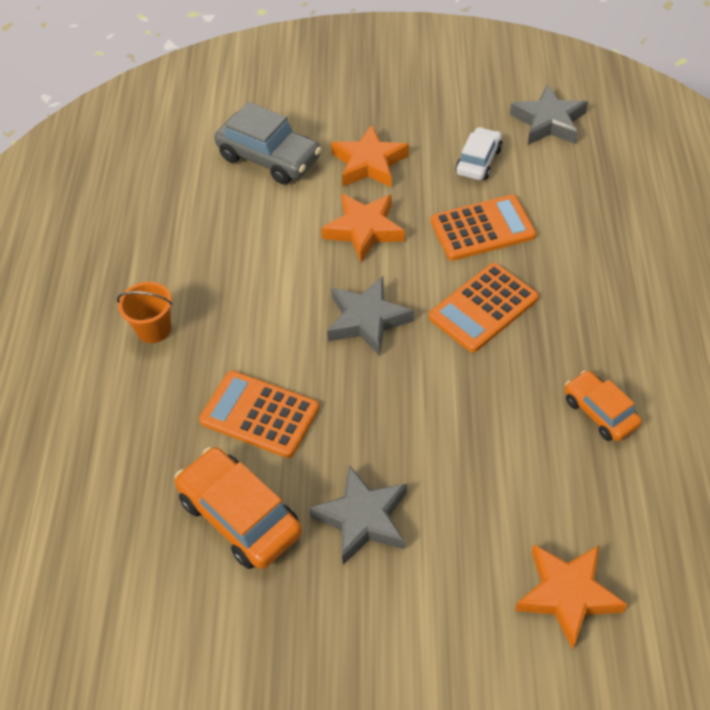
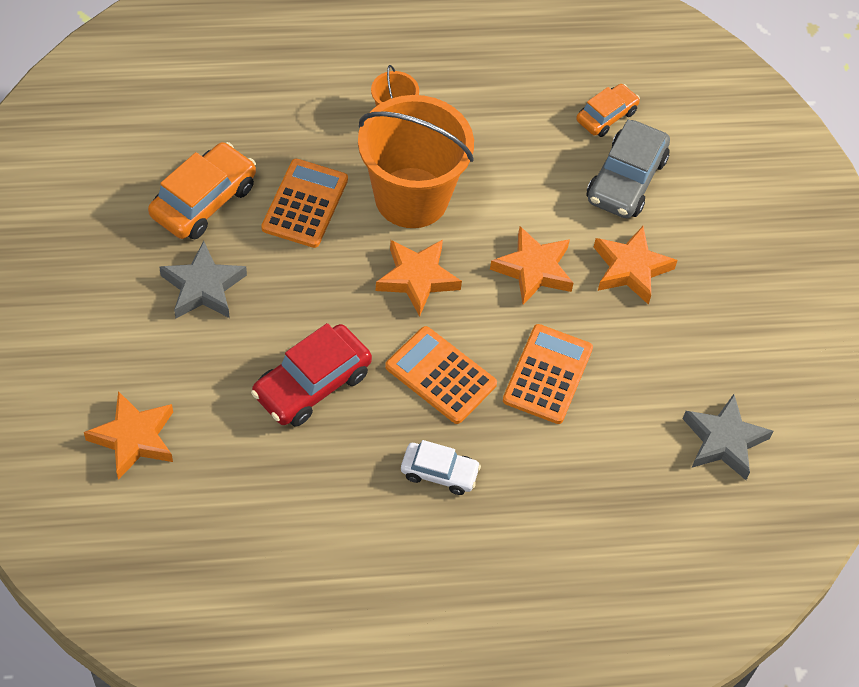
camera: 75 degrees right, 5 degrees up
grey star [327,276,414,356] -> orange star [376,240,462,317]
orange calculator [431,195,536,261] -> orange calculator turned 135 degrees counterclockwise [503,324,593,424]
white car [455,127,502,180] -> white car moved to [401,440,481,495]
orange car [565,370,642,441] -> orange car moved to [576,84,640,137]
none -> red car [251,323,372,427]
none -> orange bucket [358,95,474,228]

